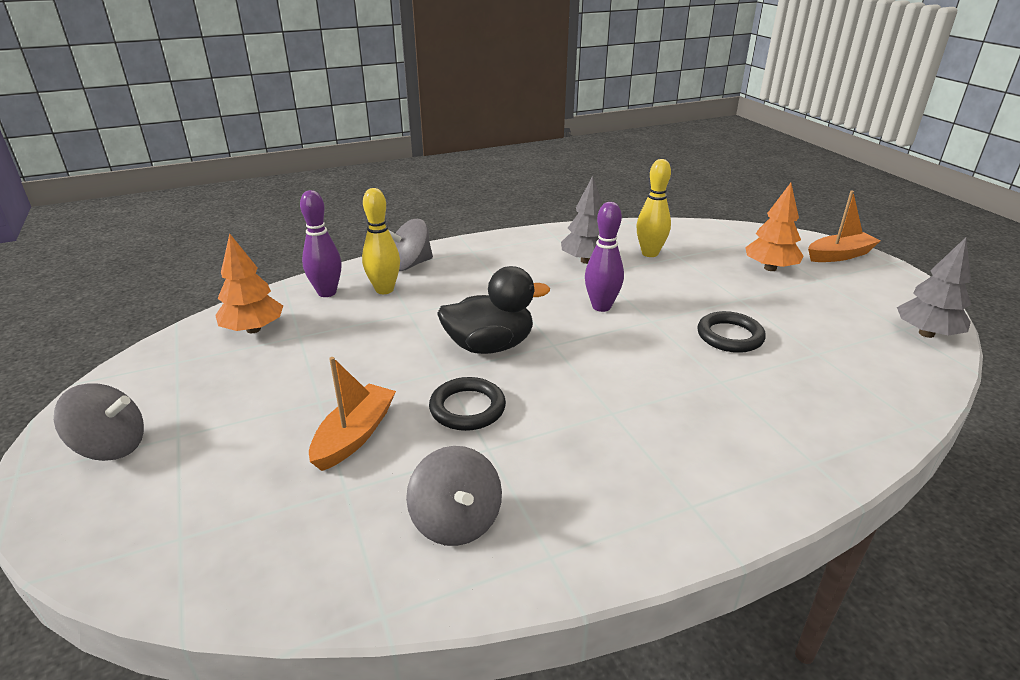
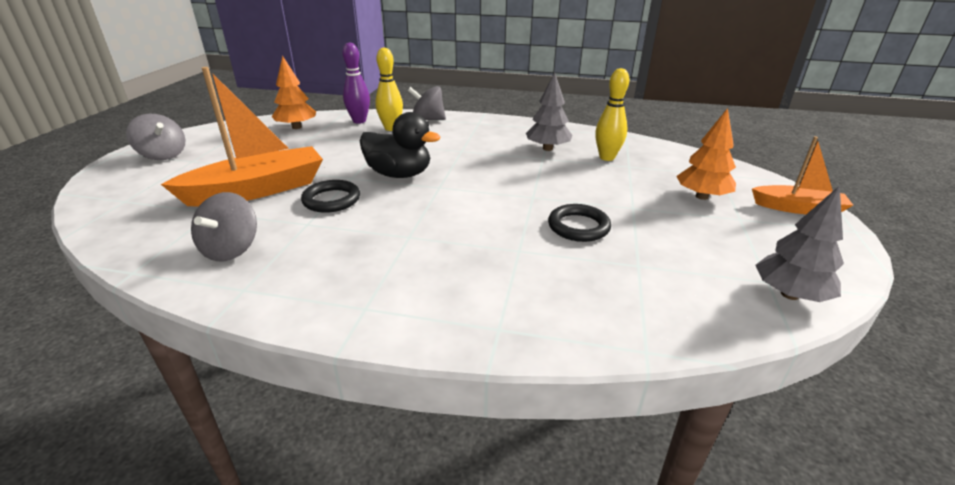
camera: 35 degrees right, 0 degrees up
orange boat [309,357,396,471] -> orange boat [161,67,323,207], size x1.71
purple bowling pin [585,202,624,312] -> none

